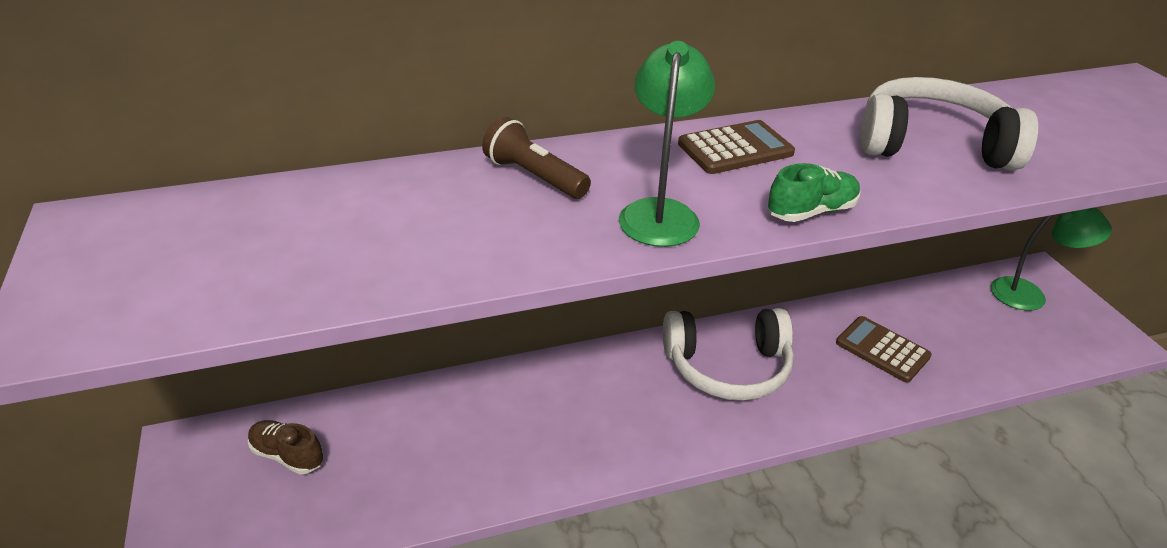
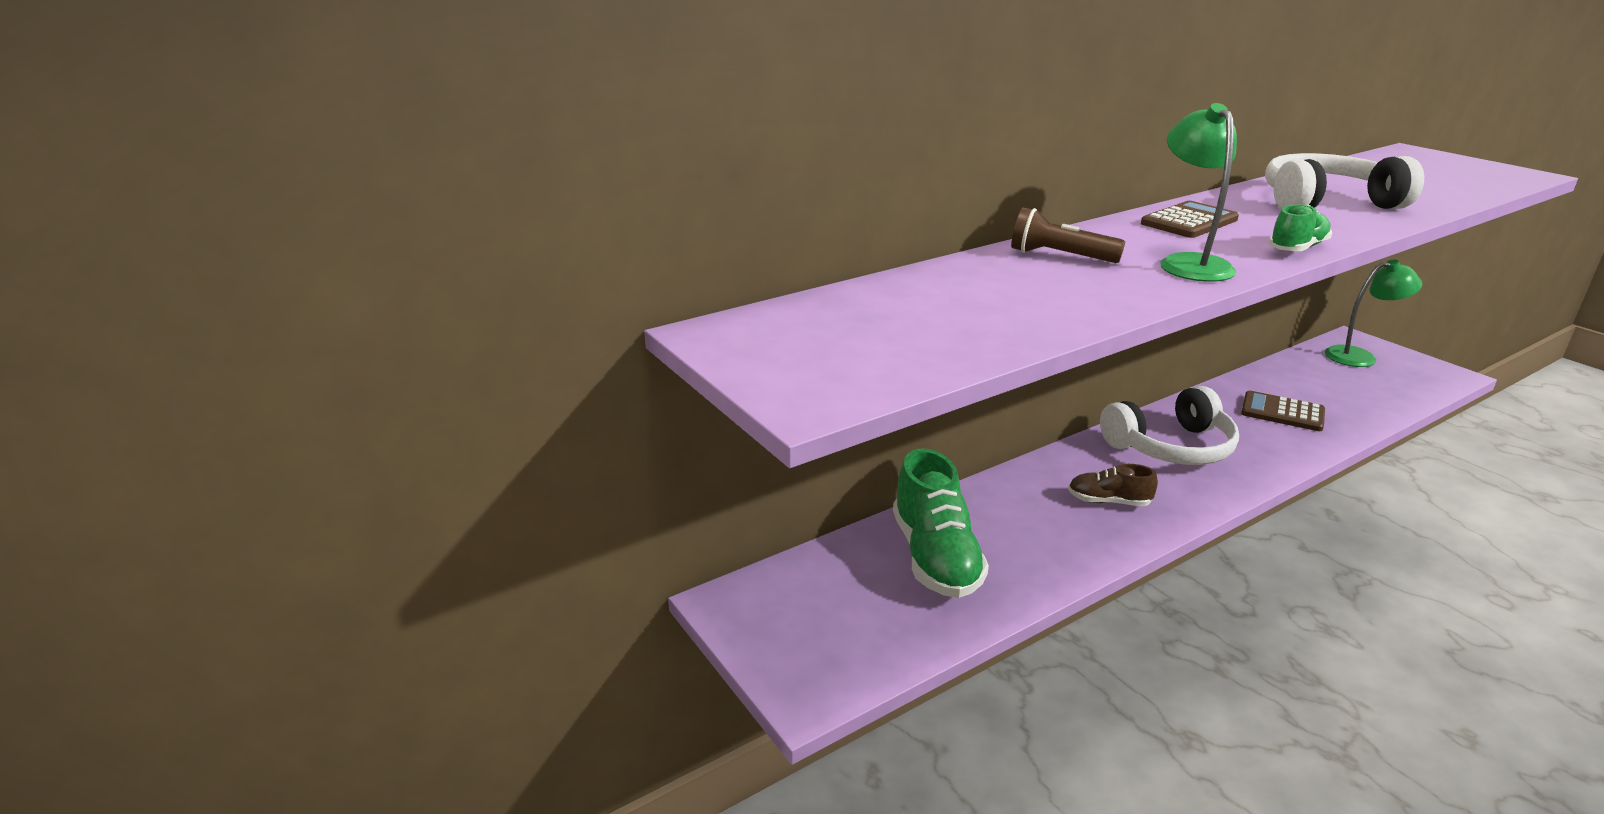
camera: 15 degrees left, 10 degrees down
brown shoe [248,420,324,474] -> brown shoe moved to [1068,464,1158,506]
none -> green shoe [893,449,989,598]

